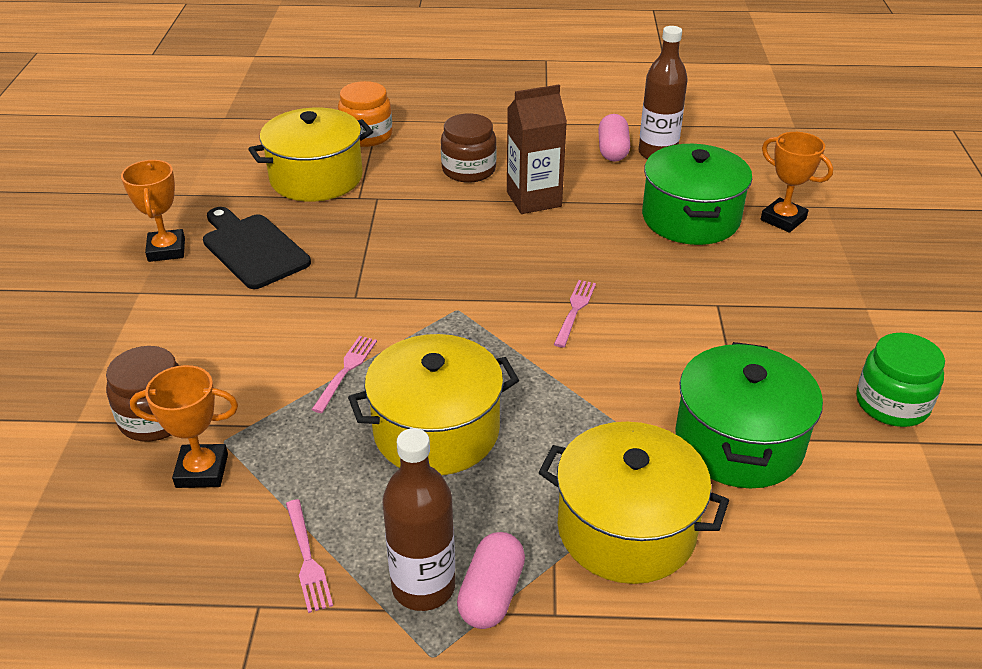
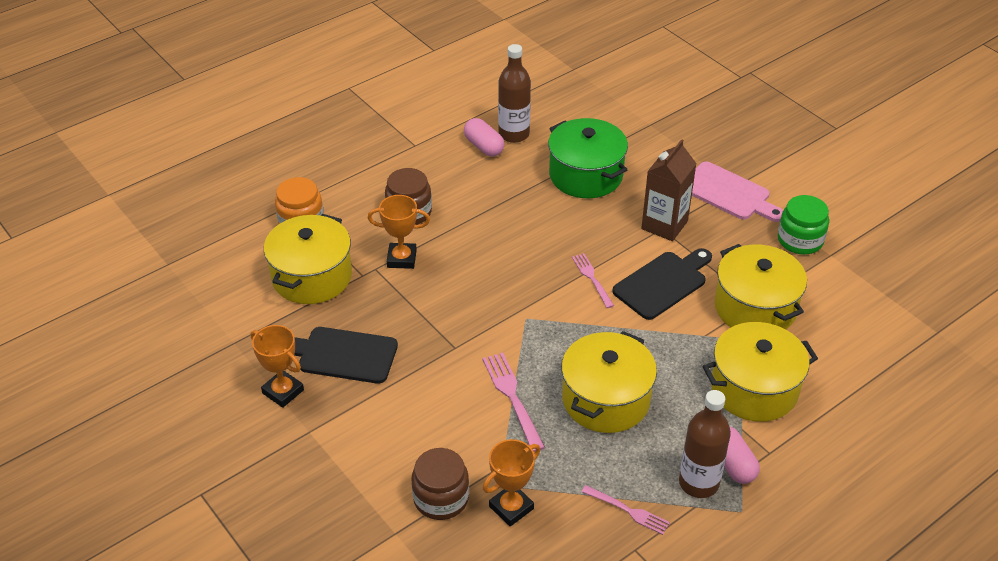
camera: 40 degrees left, 5 degrees up
pink fork [311,336,377,413] -> pink fork [482,352,545,452], size x1.51
brown carton [507,85,567,214] -> brown carton moved to [641,139,697,241]
green pot [675,342,823,488] -> yellow pot [715,244,807,329]
orange trophy [761,132,833,233] -> orange trophy moved to [368,195,430,269]
none -> black cutting board [612,248,712,320]
none -> pink cutting board [692,162,783,222]

